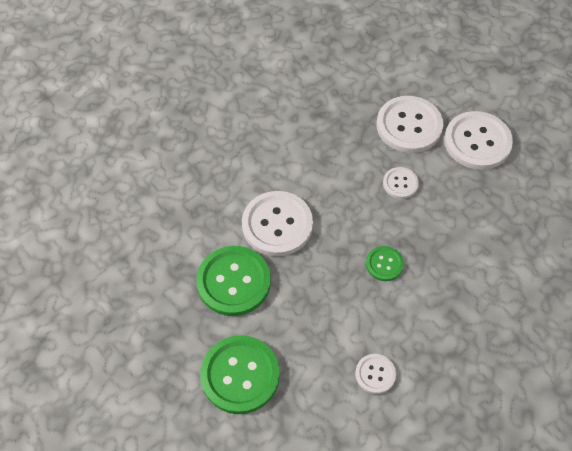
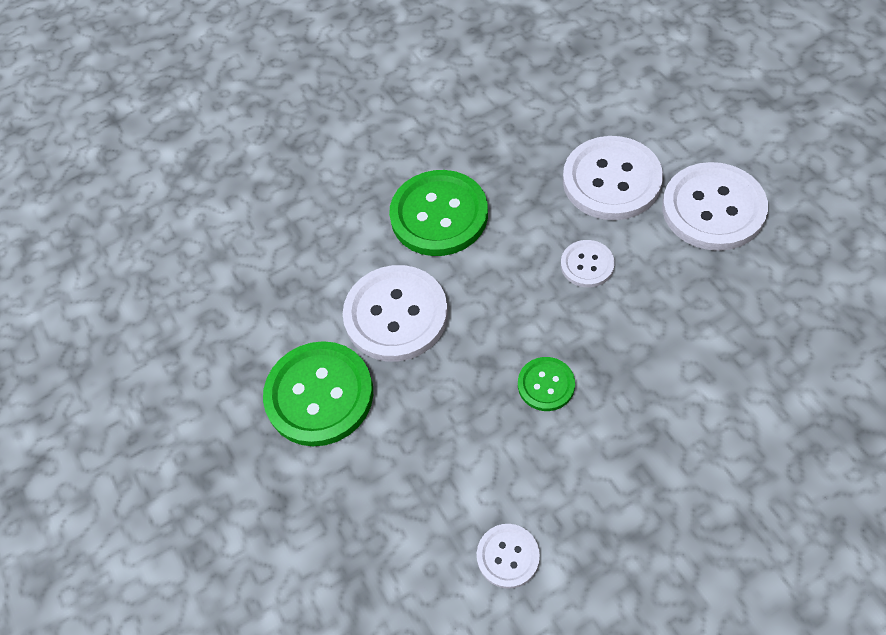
camera: 15 degrees right, 0 degrees up
green button [200,335,280,414] -> green button moved to [389,170,488,256]

